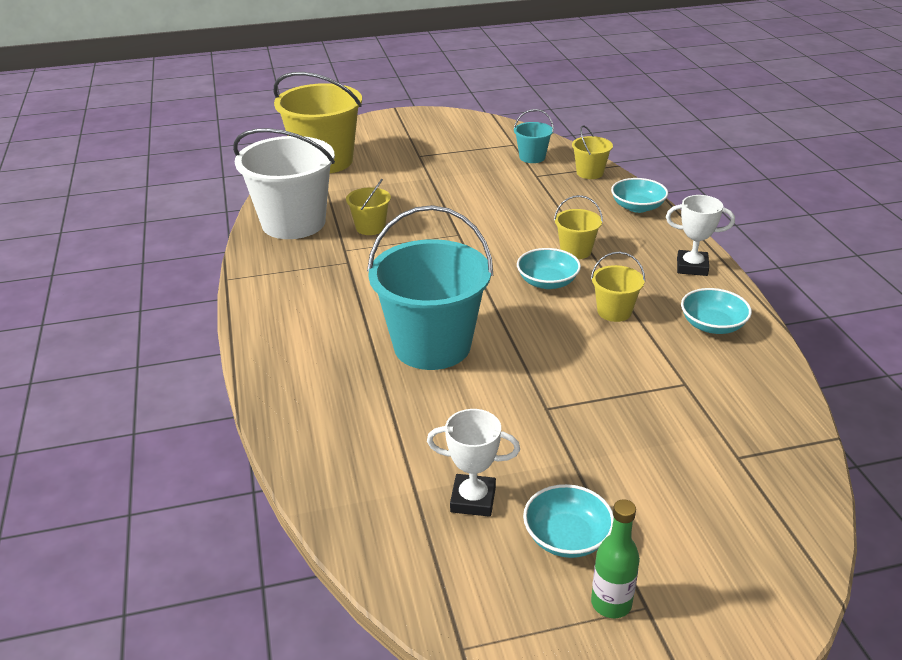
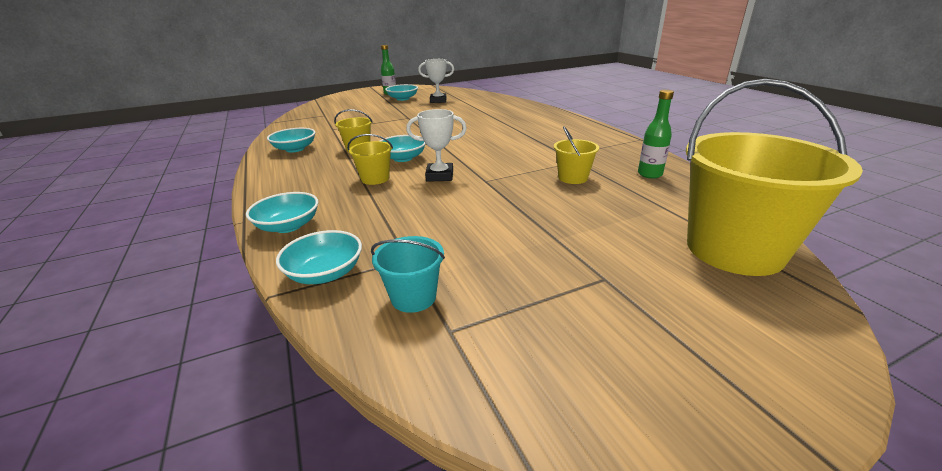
camera: 170 degrees right, 5 degrees down
white bucket [233,128,335,239] -> green bottle [638,90,674,179]
turquoise bucket [367,205,493,370] -> none
yellow bucket [572,125,613,179] -> turquoise bowl [276,230,362,284]
white trophy [666,195,735,276] -> white trophy moved to [406,109,467,182]

